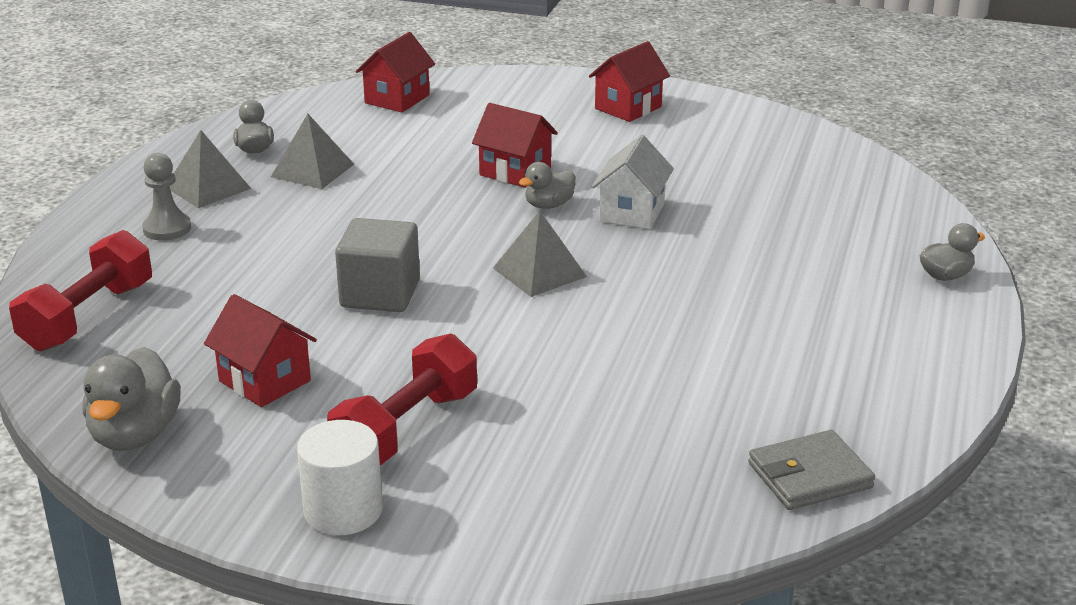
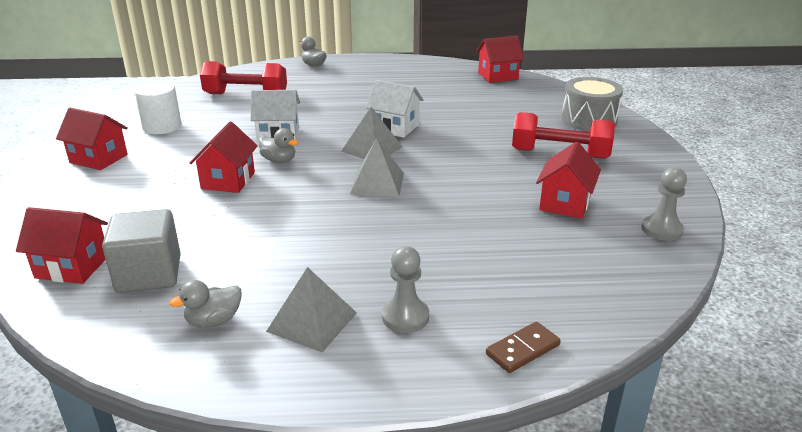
camera: 110 degrees left, 0 degrees up
red dumbbell [9,230,152,351] -> red dumbbell moved to [200,61,287,94]
grey duck [82,347,181,451] -> grey pawn [641,167,687,241]
grey pyramid [271,114,354,189] -> grey pyramid moved to [350,138,404,197]
white cylinder [297,420,383,535] -> white cylinder moved to [134,81,182,134]
grey cube [335,218,420,312] -> grey cube moved to [102,209,181,293]
grey wallet [748,430,875,510] -> red house [476,36,524,83]
none -> white house [366,80,424,138]
none -> brown domino [486,322,561,373]
none -> grey drum [561,77,623,131]

